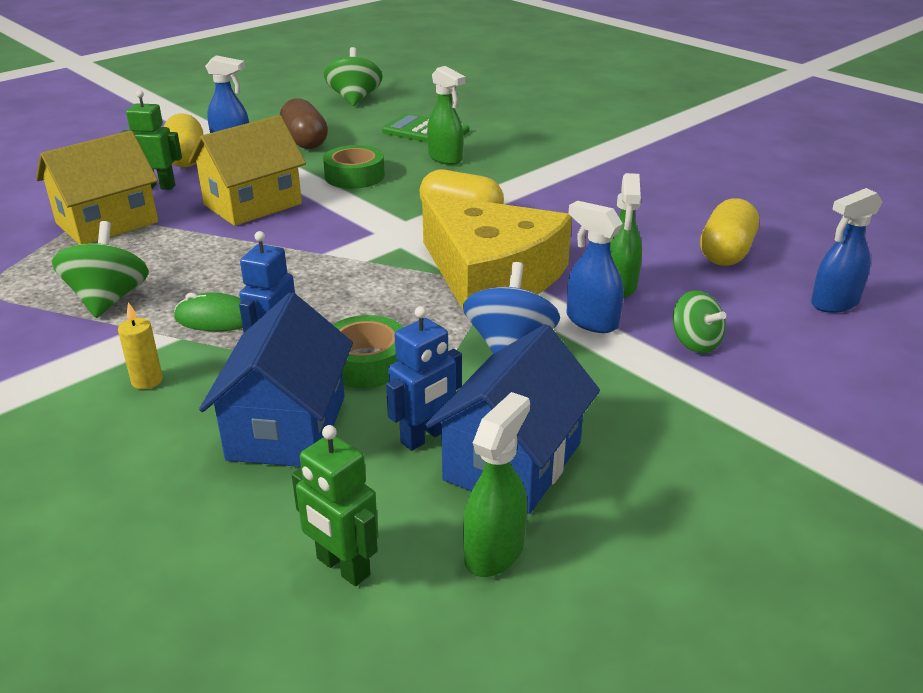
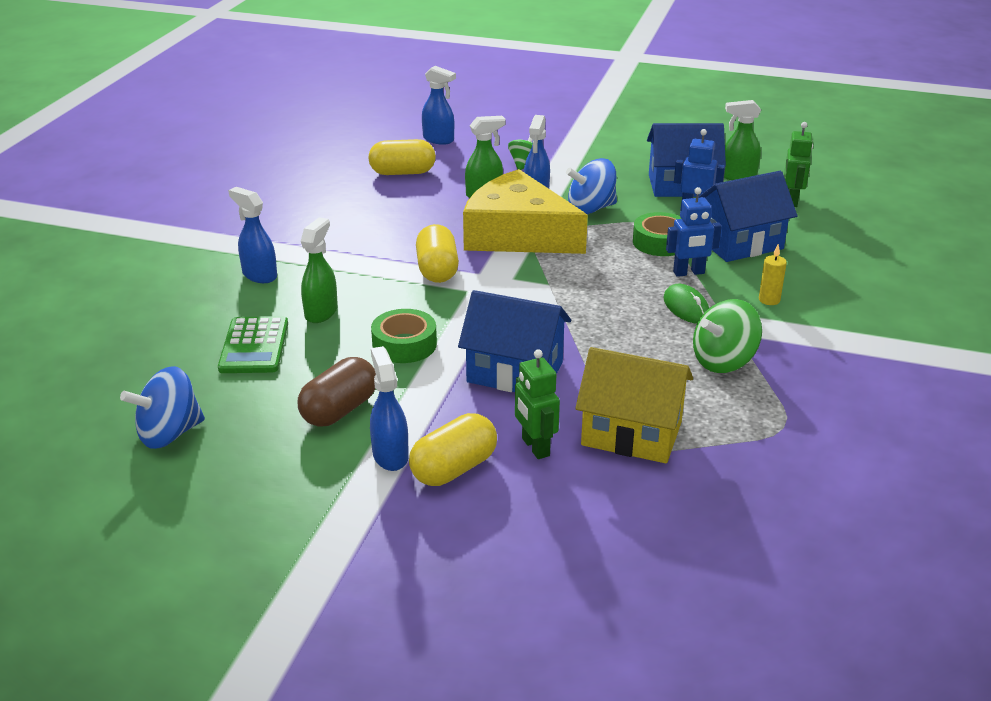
camera: 120 degrees left, 0 degrees up
yellow house [188,115,306,226] -> blue house [458,290,571,392]
green spinning top [324,47,383,106] -> blue spinning top [120,366,205,449]
yellow cheese [422,193,572,311] -> yellow cheese turned 75 degrees counterclockwise [463,169,588,254]
none -> blue spray bottle [228,187,277,283]

